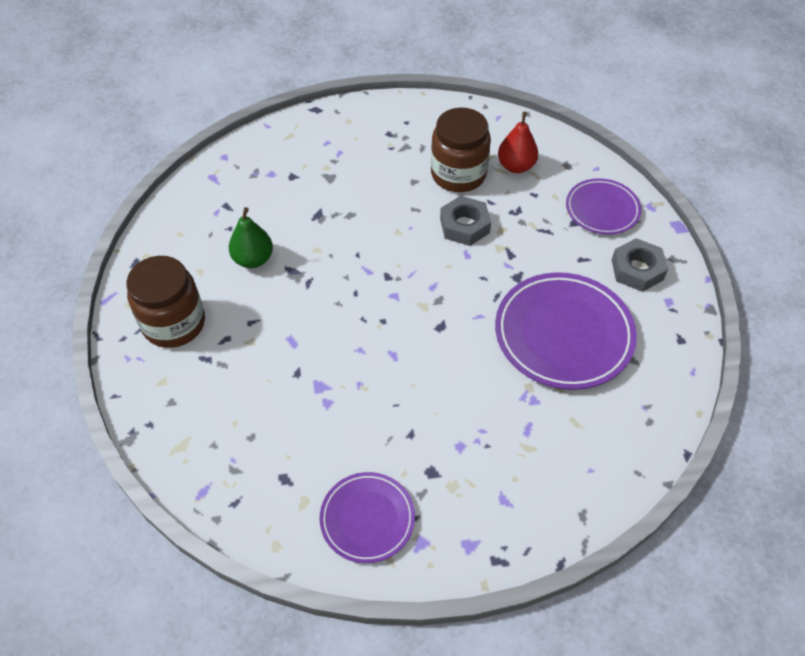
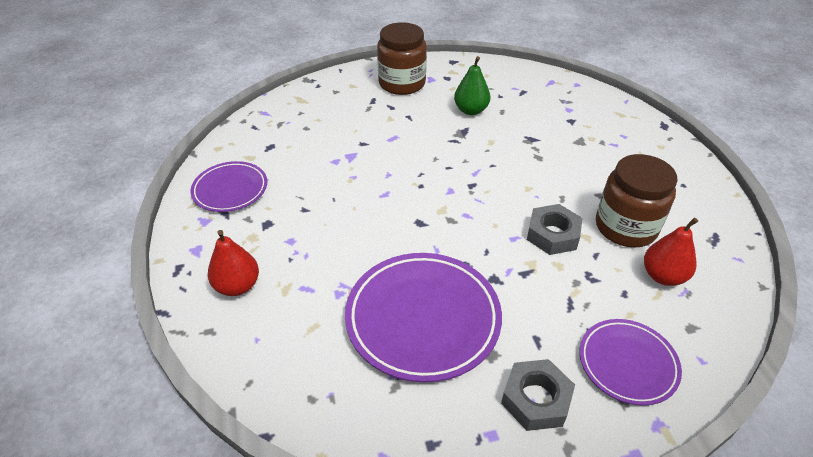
camera: 85 degrees right, 10 degrees down
none -> red pear [208,230,259,296]

